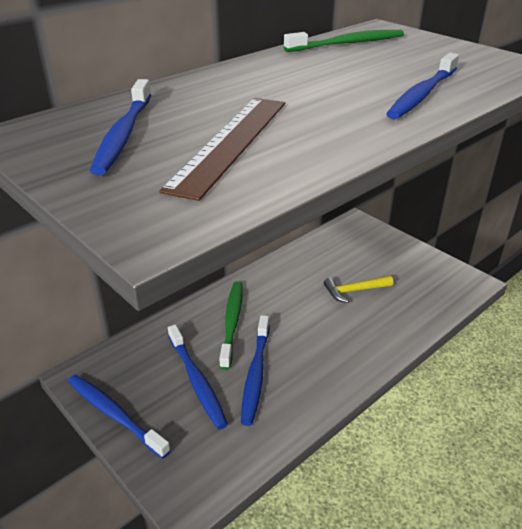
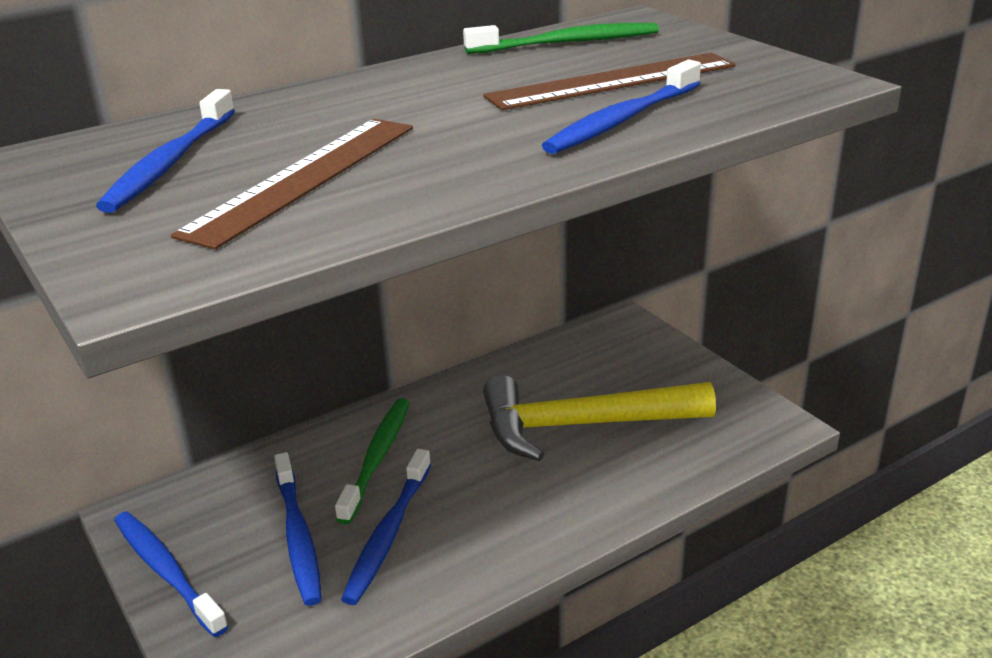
camera: 10 degrees right, 5 degrees down
yellow hammer [324,276,393,303] -> yellow hammer [483,375,716,461], size x2.11
none -> brown ruler [483,53,736,110]

